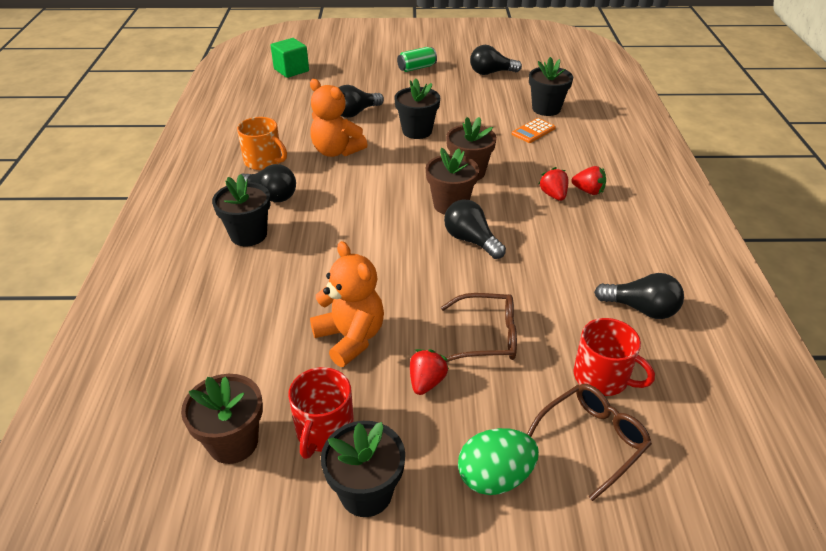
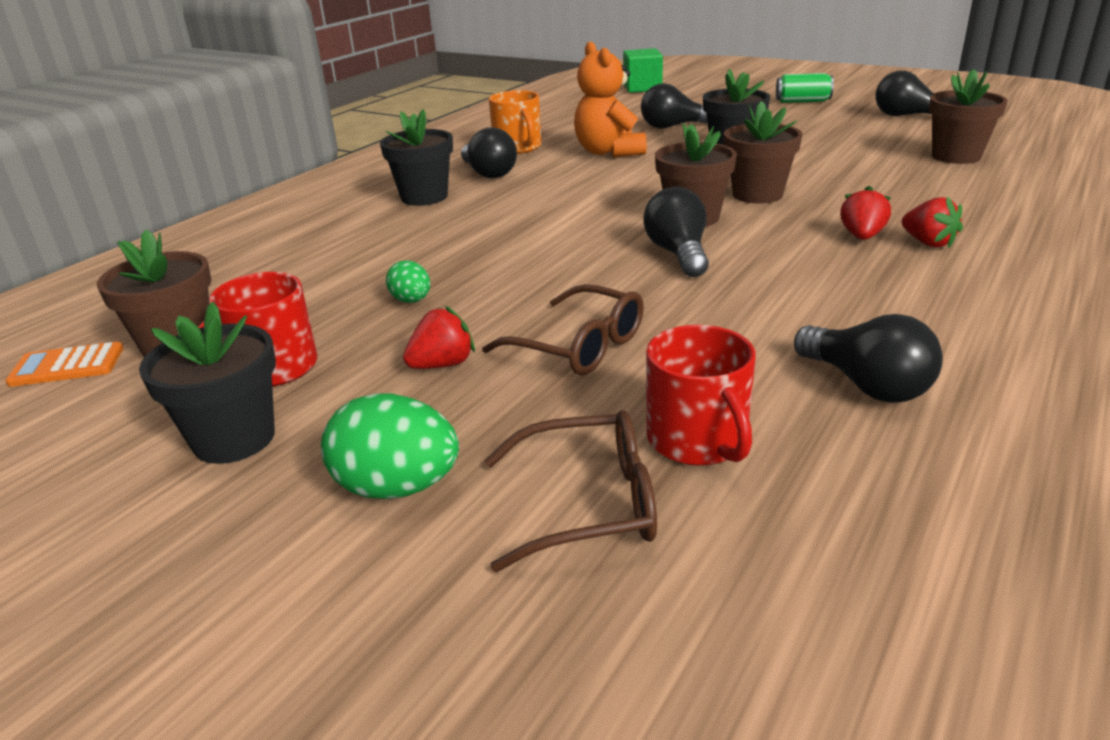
camera: 35 degrees right, 10 degrees down
orange teddy bear [310,241,384,367] -> green egg [386,260,431,303]
orange calculator [512,118,556,143] -> orange calculator moved to [5,342,123,387]
black flower pot [529,57,573,116] -> brown flower pot [929,69,1008,164]

